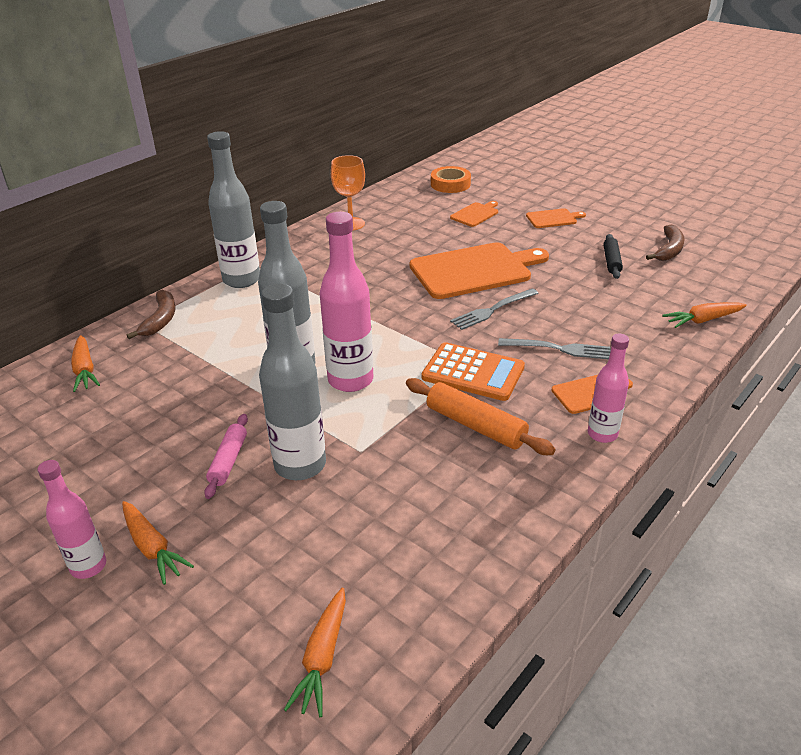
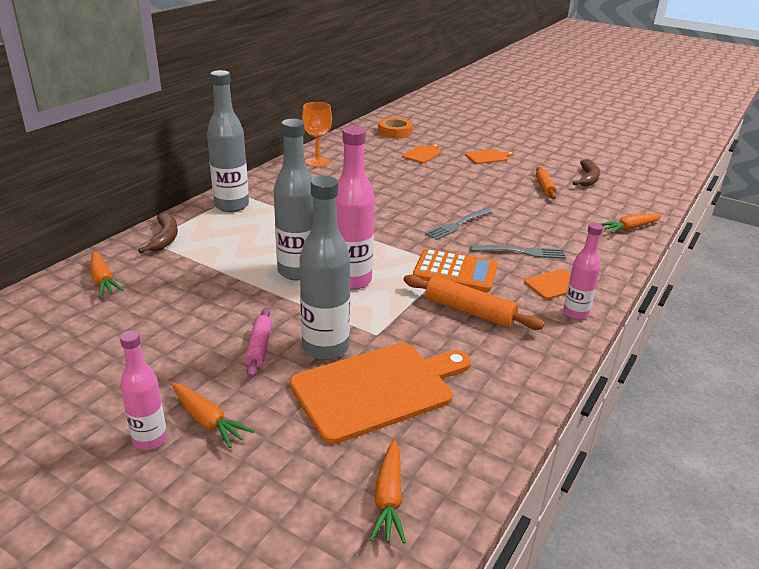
camera: 10 degrees left, 5 degrees down
orange cutting board [410,242,549,299] -> orange cutting board moved to [290,343,471,444]
black rolling pin [603,234,623,279] -> orange rolling pin [536,167,557,199]

